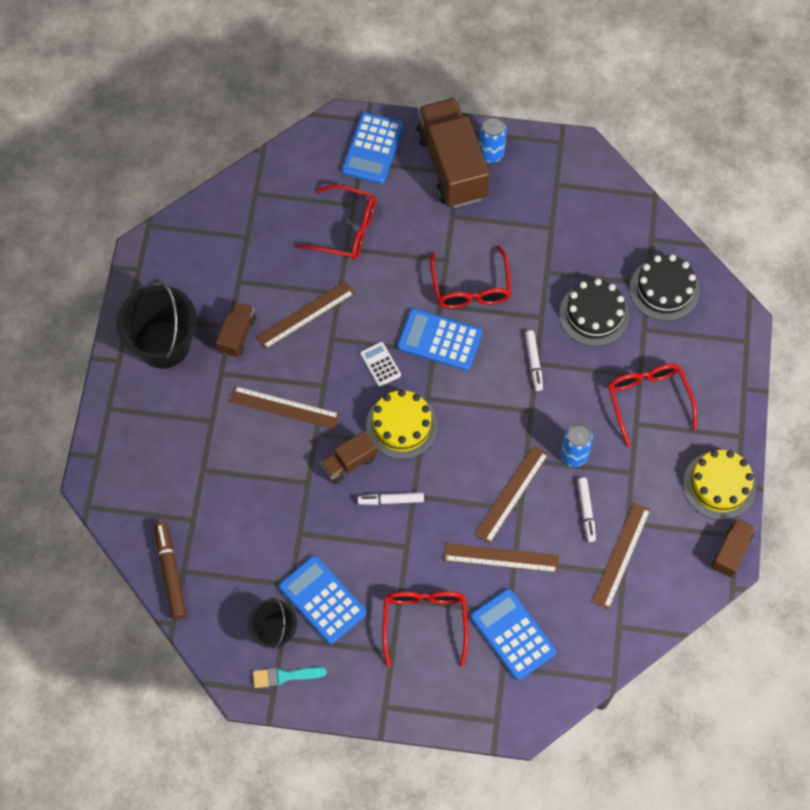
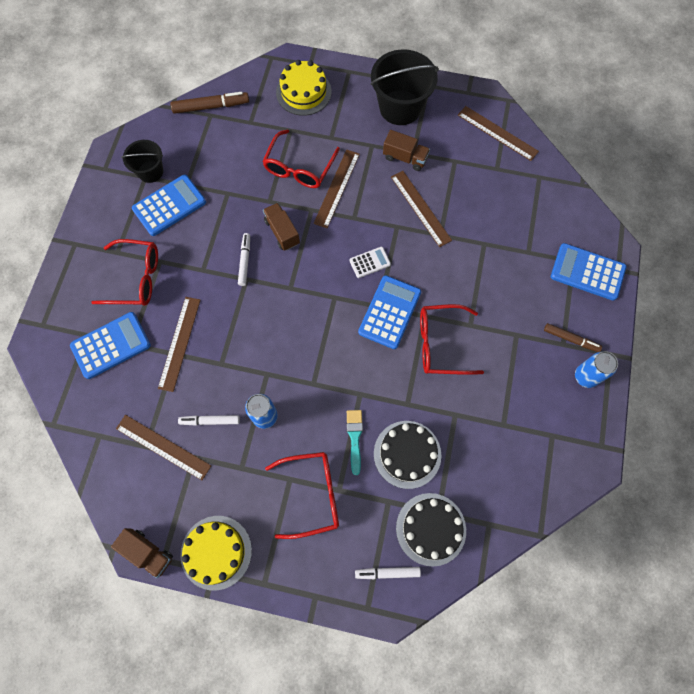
camera: 95 degrees right, 5 degrees up
turquoise brush [253,667,327,688] -> turquoise brush moved to [347,410,363,475]
red glasses [296,184,376,260] -> red glasses moved to [262,129,340,188]
yellow cake [366,389,438,459] -> yellow cake moved to [276,60,332,116]
brown truck [416,98,490,208] -> brown marker [544,323,602,352]
brown ruler [474,445,549,544] -> brown ruler moved to [458,106,539,161]
white marker [525,330,543,391] -> white marker moved to [355,567,421,579]

